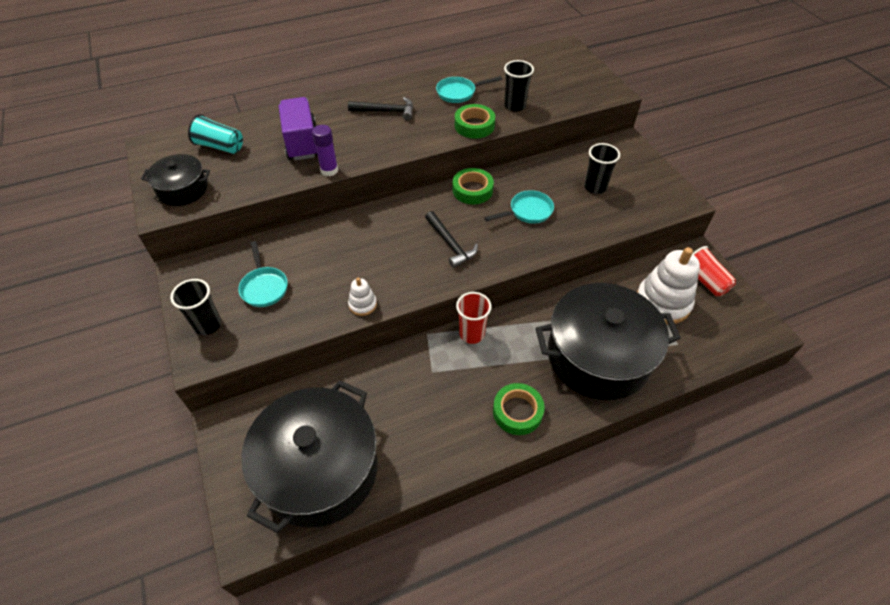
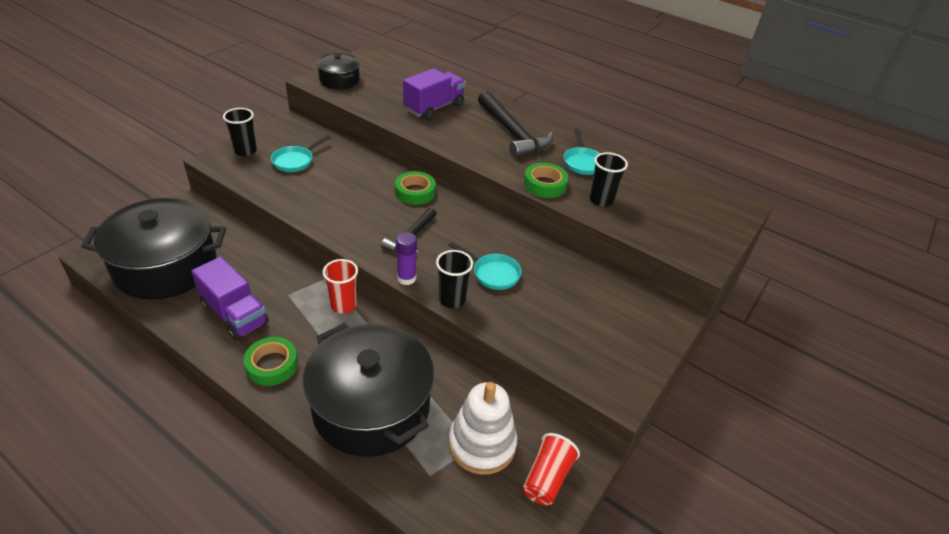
camera: 55 degrees right, 10 degrees down
turquoise cup [188,114,243,154] -> none
purple glue stick [312,125,338,177] -> purple glue stick moved to [396,232,417,285]
black hammer [348,97,413,121] -> black hammer [478,91,553,158], size x1.66
white stacking toy [348,278,377,316] -> none
turquoise pan [436,76,502,103] -> turquoise pan turned 135 degrees counterclockwise [563,128,600,175]
green tape [453,168,494,204] -> green tape moved to [395,171,436,205]
black cup [584,143,620,194] -> black cup moved to [436,250,473,308]
none -> purple truck [191,257,269,340]

